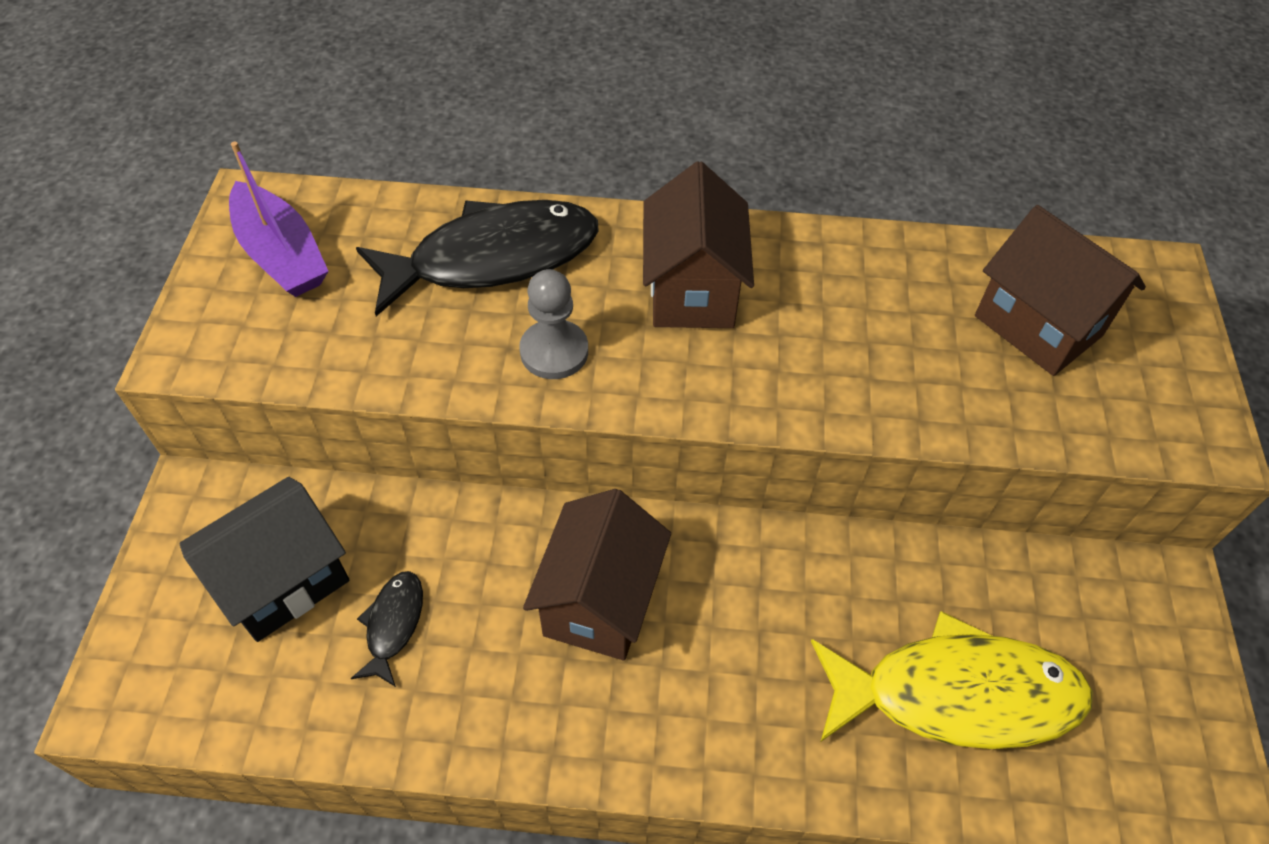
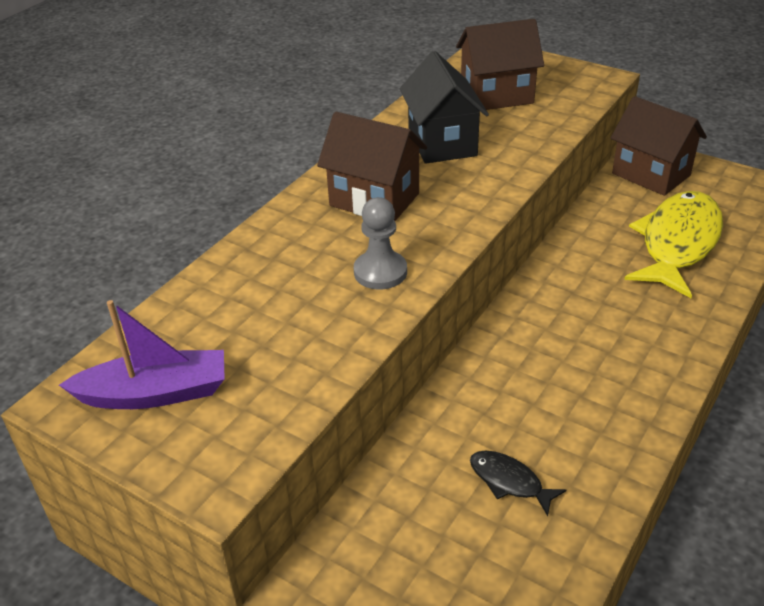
camera: 60 degrees left, 15 degrees down
black house [179,477,349,642] -> black house moved to [400,51,489,164]
black fish [356,200,599,316] -> none
brown house [523,489,671,661] -> brown house moved to [611,96,707,196]

